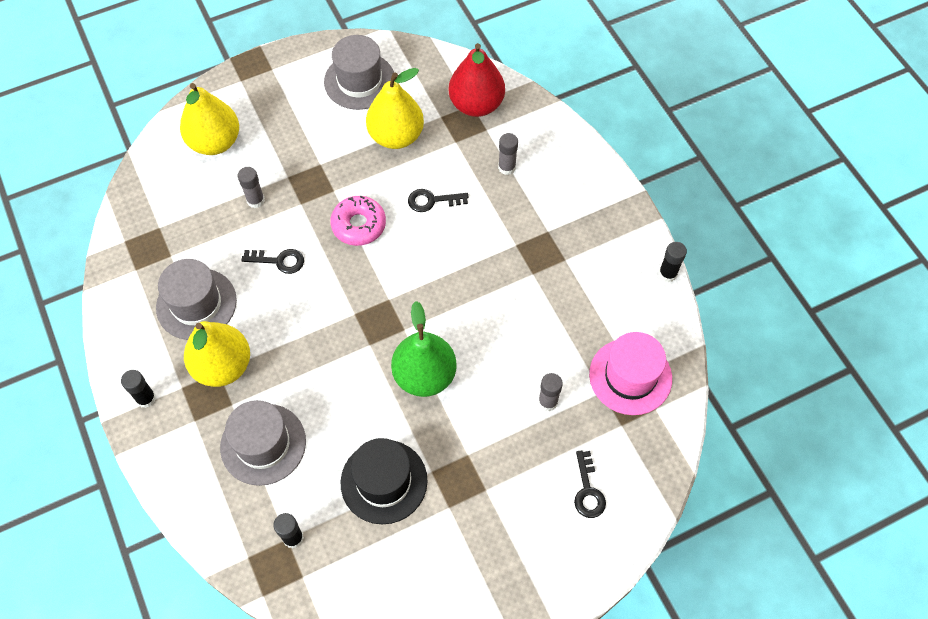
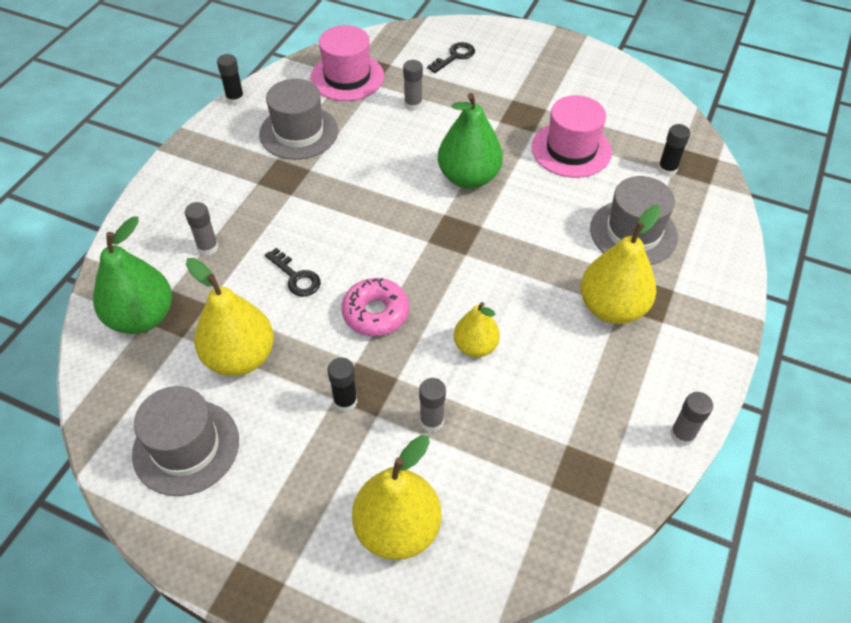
camera: 130 degrees left, 10 degrees down
black glue stick [121,370,156,408] -> black glue stick moved to [328,358,357,412]
grey hat [156,259,237,340] -> grey hat moved to [259,79,338,160]
black key [241,249,304,274] -> yellow pear [454,302,500,357]
black hat [341,438,428,524] -> pink hat [531,95,612,178]
red pear [449,43,505,117] -> green pear [93,216,172,334]
none -> grey glue stick [670,392,713,446]

